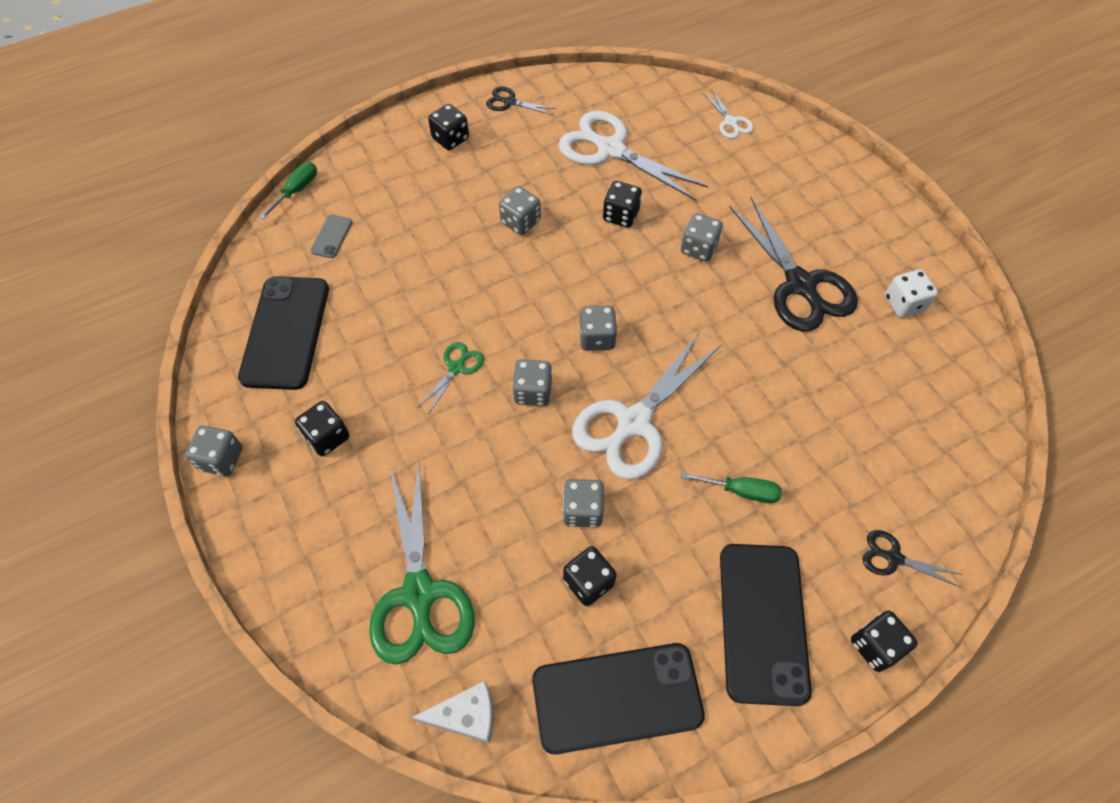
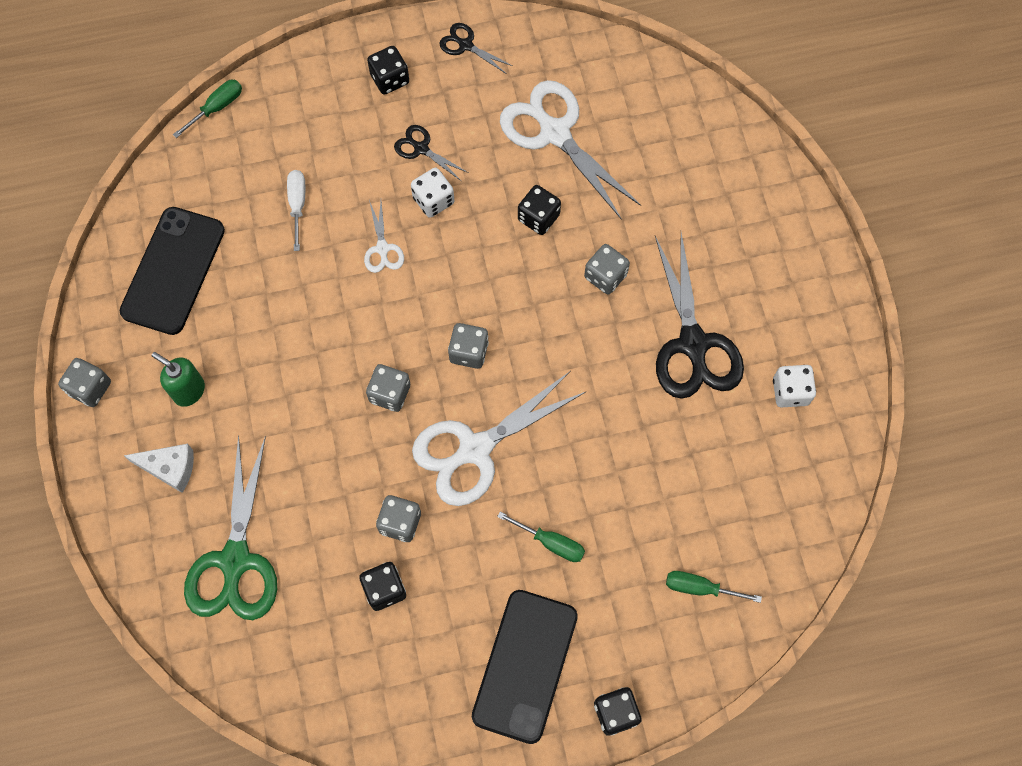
camera: 15 degrees right, 10 degrees up
black dice [295,401,349,456] -> green soap dispenser [152,352,205,407]
grey phone [310,215,352,258] -> none
white cheese [411,681,494,743] -> white cheese moved to [124,444,194,493]
green scissors [417,342,484,415] -> none
grey dice [499,186,541,235] -> white dice [411,168,454,218]
black phone [532,643,705,754] -> none
white scissors [703,89,754,139] -> white scissors moved to [364,200,404,273]
black scissors [862,530,963,588] -> black scissors moved to [394,125,469,181]
none -> white screwdriver [287,170,305,251]
none -> green screwdriver [666,571,762,603]

